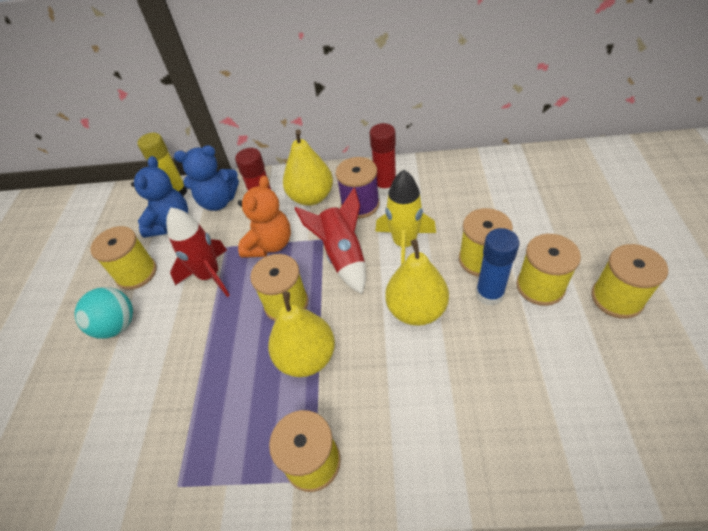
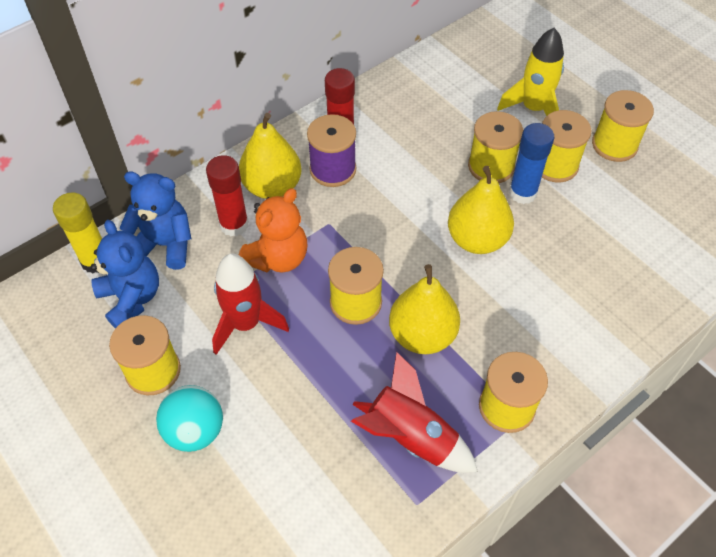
camera: 45 degrees left, 5 degrees up
blue teddy bear [174,145,239,211] -> blue teddy bear turned 120 degrees counterclockwise [120,171,191,270]
orange teddy bear [238,176,291,258] -> orange teddy bear turned 60 degrees clockwise [239,188,307,272]
red rocket [294,188,366,294] -> red rocket moved to [351,351,478,473]
yellow rocket [375,170,436,265] -> yellow rocket moved to [497,28,564,116]

